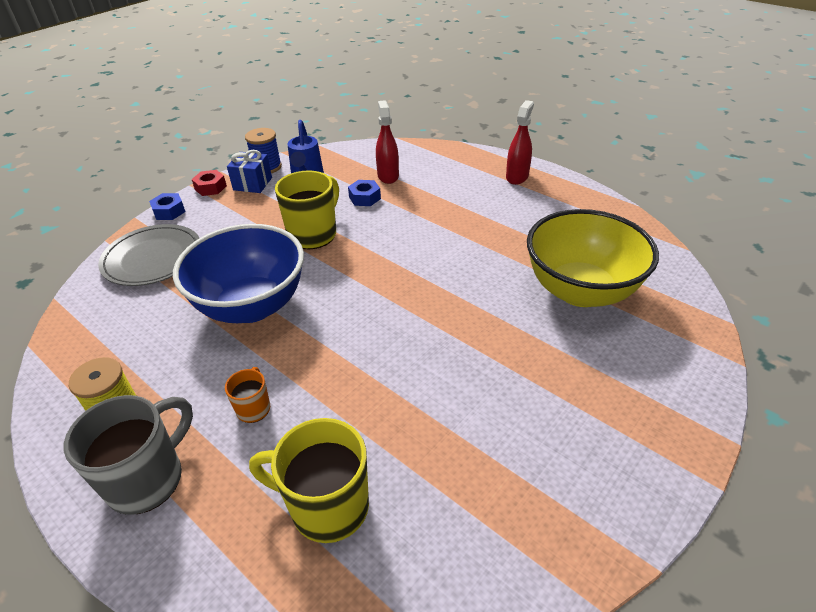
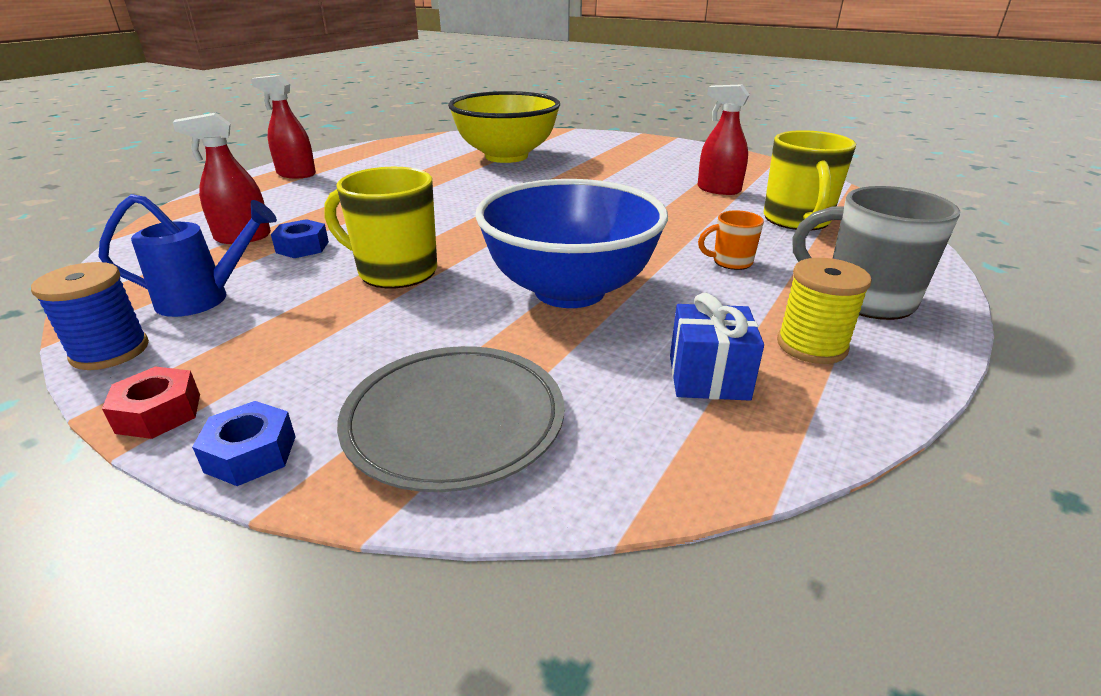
camera: 100 degrees left, 10 degrees down
blue gift [227,150,272,193] -> blue gift moved to [670,293,764,401]
none -> red spray bottle [697,84,750,195]

